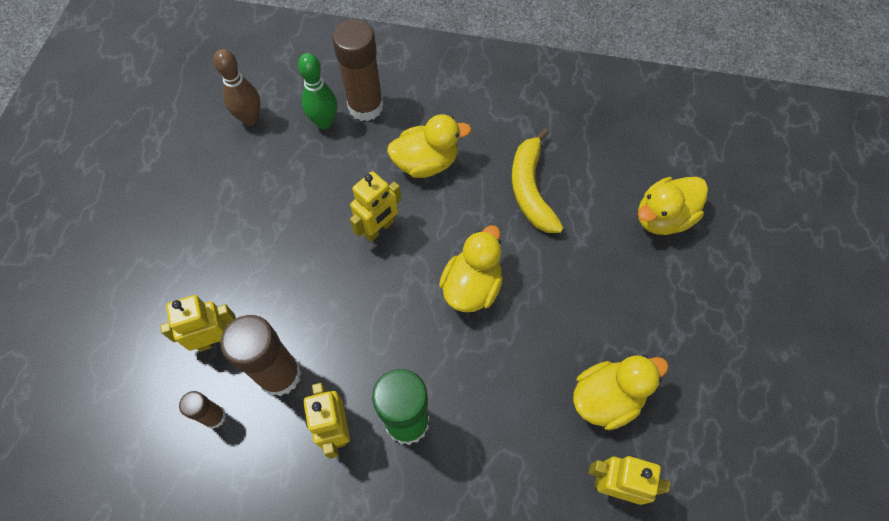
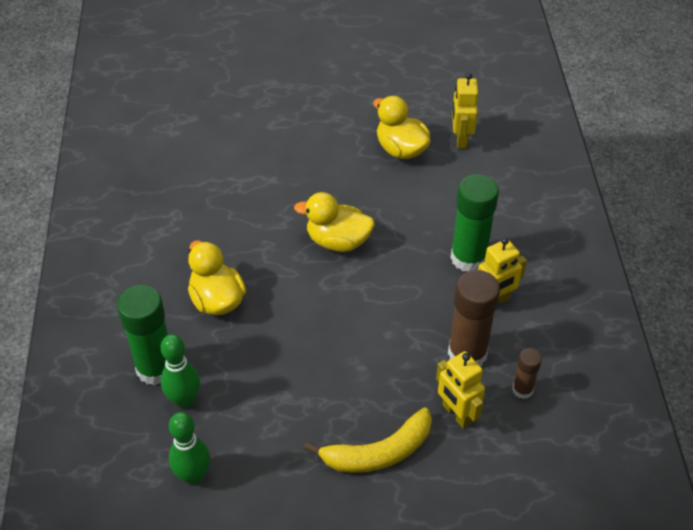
camera: 105 degrees left, 15 degrees down
brown bowling pin [213,49,261,125] -> green bowling pin [169,412,210,485]
brown glue stick [332,19,383,121] -> green glue stick [117,285,168,386]
yellow robot [350,171,401,242] -> none
yellow banana [512,128,564,233] -> yellow banana moved to [304,407,432,473]
yellow duck [638,177,708,235] -> none

